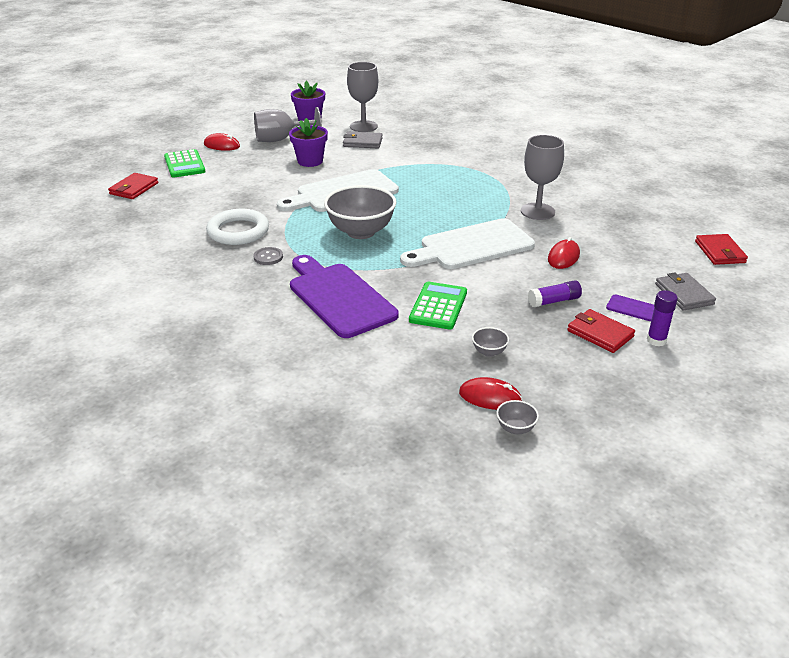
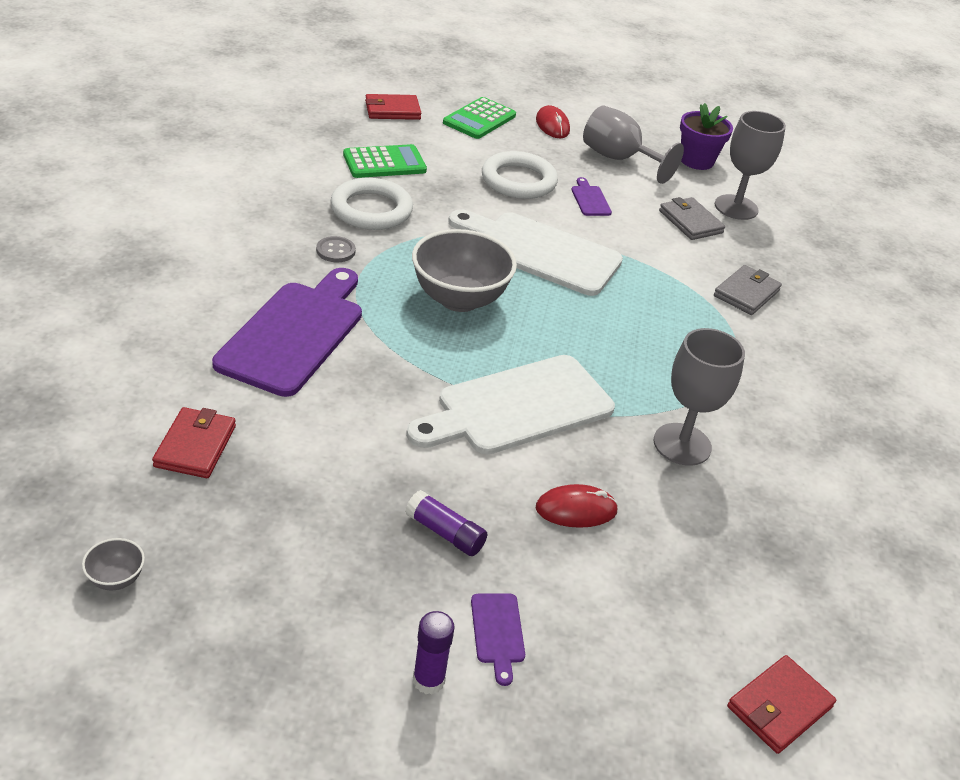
camera: 50 degrees right, 5 degrees up
purple flower pot [289,118,328,167] -> purple cutting board [571,177,612,216]
white cutting board [400,218,535,269] -> white cutting board turned 60 degrees counterclockwise [406,355,615,455]
green calculator [409,282,467,330] -> green calculator moved to [343,144,427,178]
red mouse [459,377,523,410] -> none
grey bowl [472,327,509,357] -> none
red wallet [567,309,635,353] -> red wallet moved to [152,407,236,478]
grey wallet [655,273,716,311] -> grey wallet moved to [714,265,782,315]
none -> white ring [482,151,558,199]

